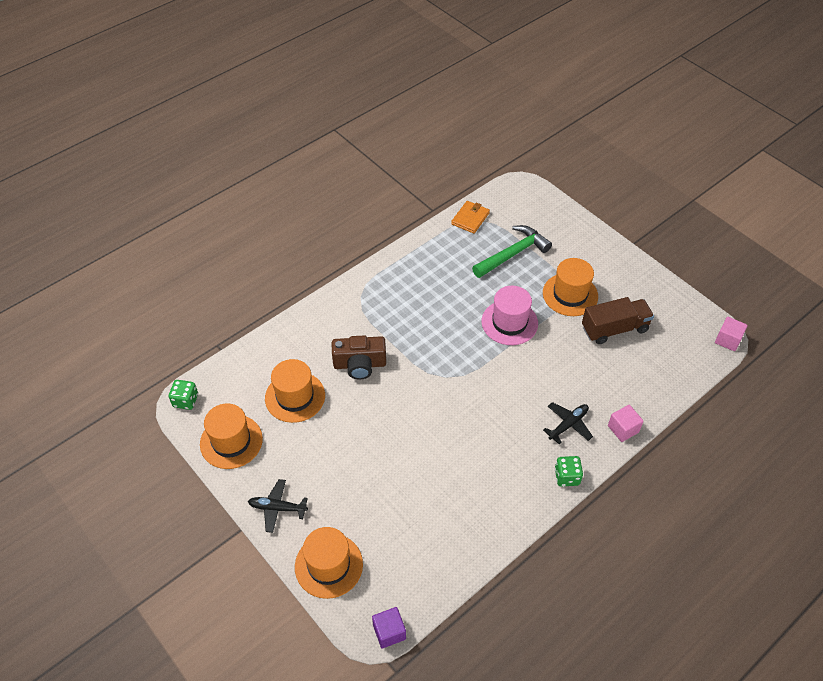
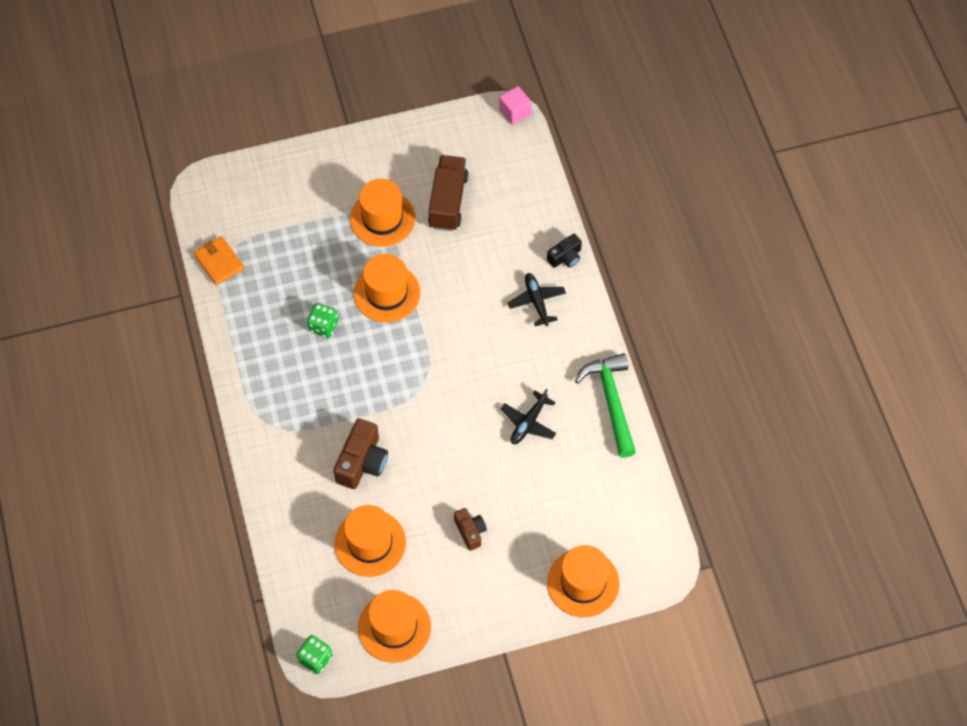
camera: 65 degrees left, 10 degrees up
black plane [248,479,308,533] -> black plane moved to [501,389,556,444]
purple cube [372,607,406,648] -> none
green hammer [472,225,552,278] -> green hammer moved to [575,353,636,458]
pink hat [482,286,538,345] -> orange hat [354,254,420,323]
green dice [555,456,583,486] -> green dice moved to [307,303,338,338]
pink cube [608,405,644,442] -> black camera [547,234,582,268]
none -> brown camera [454,508,487,551]

